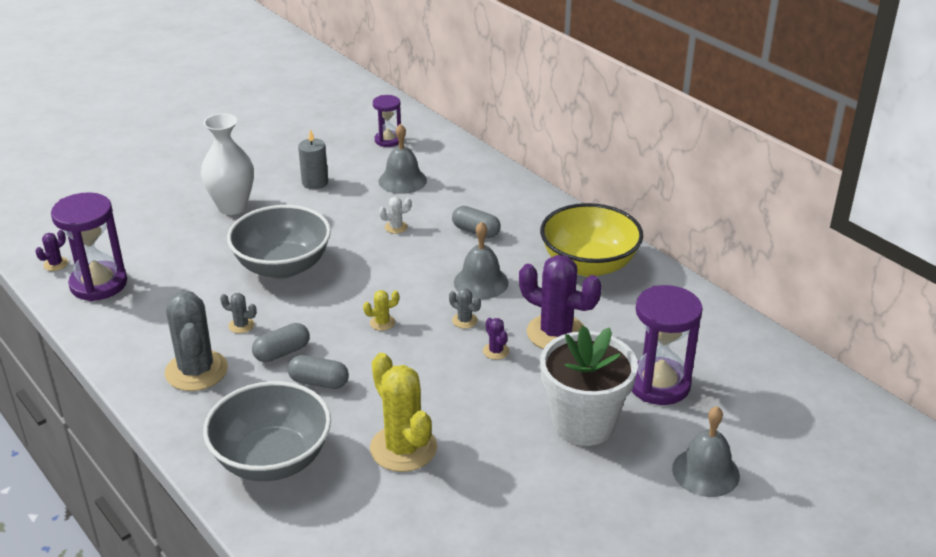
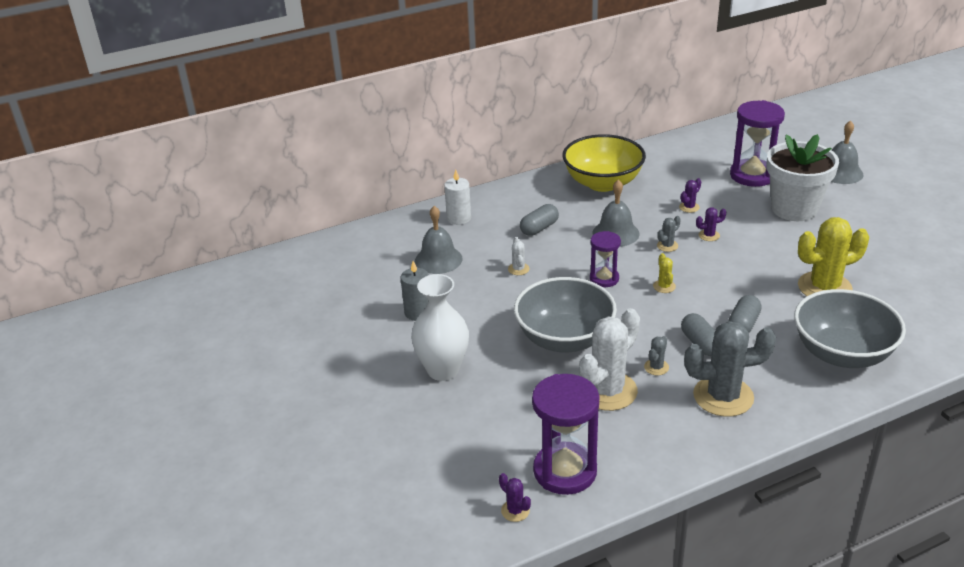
camera: 75 degrees left, 0 degrees up
purple hourglass [373,95,401,147] -> purple hourglass moved to [590,231,621,287]
purple cactus [519,255,602,349] -> purple cactus [679,178,701,213], size x0.43
none -> white candle [444,170,471,225]
none -> white cactus [579,308,640,411]

